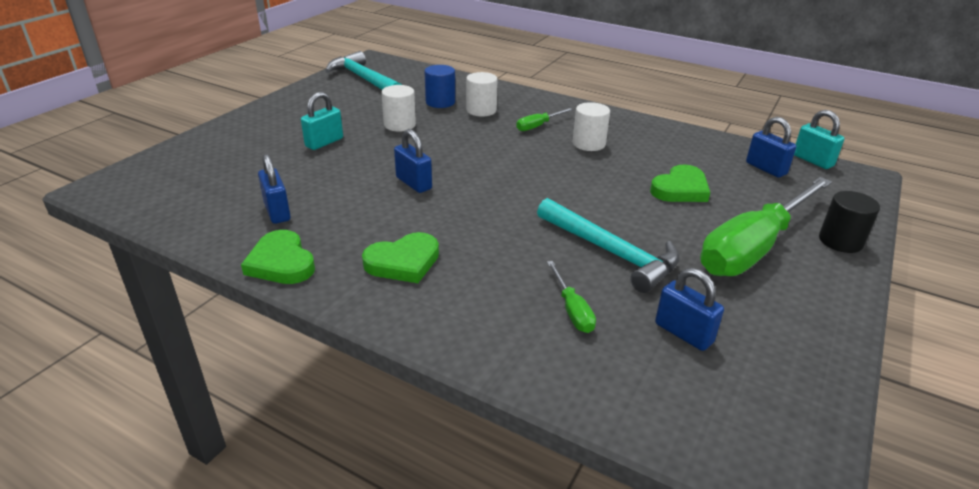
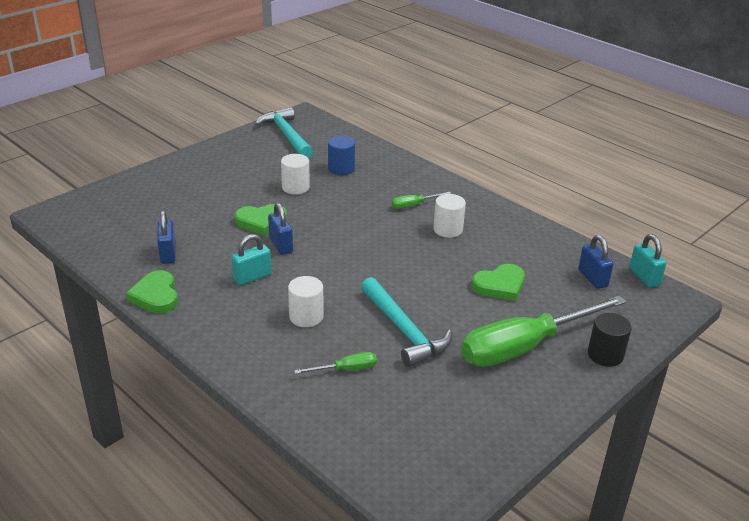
camera: 15 degrees right, 0 degrees up
turquoise padlock [301,92,343,150] -> turquoise padlock moved to [231,234,272,285]
green heart [362,232,439,283] -> green heart moved to [235,204,287,236]
white cylinder [466,72,498,116] -> white cylinder moved to [288,276,324,327]
green screwdriver [547,261,596,333] -> green screwdriver turned 105 degrees counterclockwise [294,352,377,374]
blue padlock [655,268,724,351] -> none

